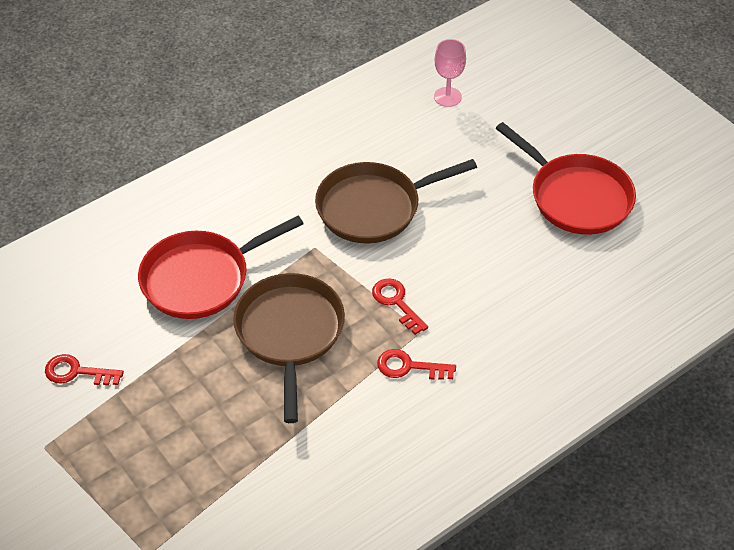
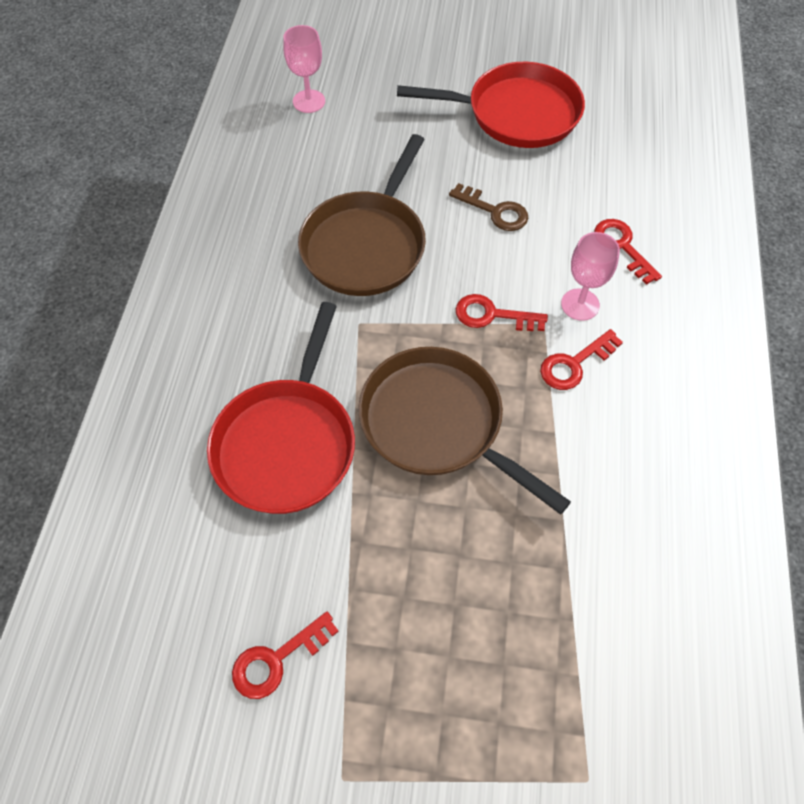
camera: 45 degrees left, 10 degrees up
none -> brown key [449,183,528,231]
none -> pink goblet [561,232,620,321]
none -> red key [594,219,662,285]

